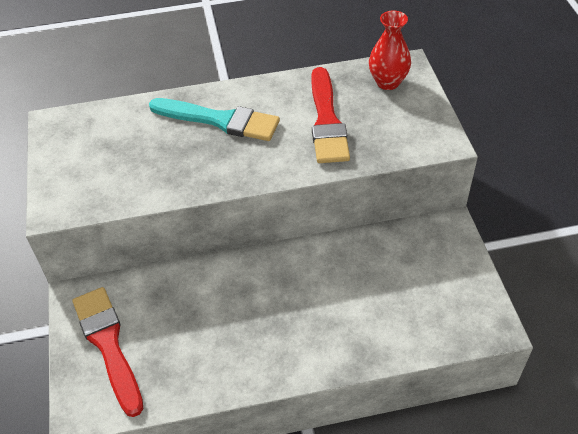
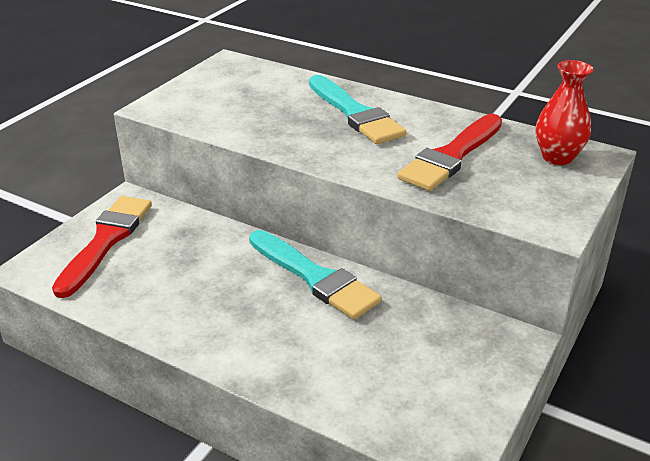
camera: 40 degrees right, 15 degrees down
none -> turquoise brush [249,230,382,319]

